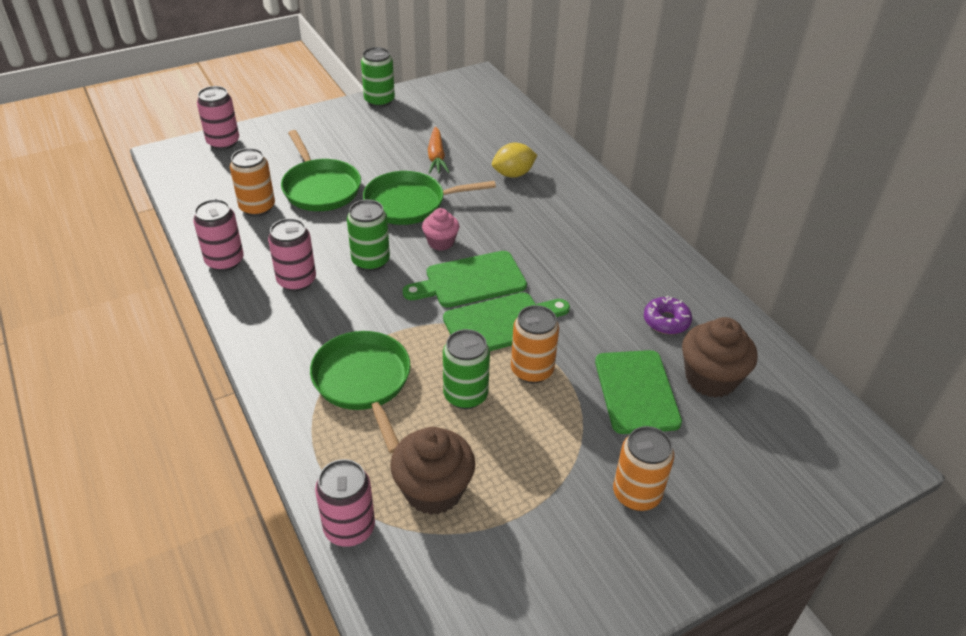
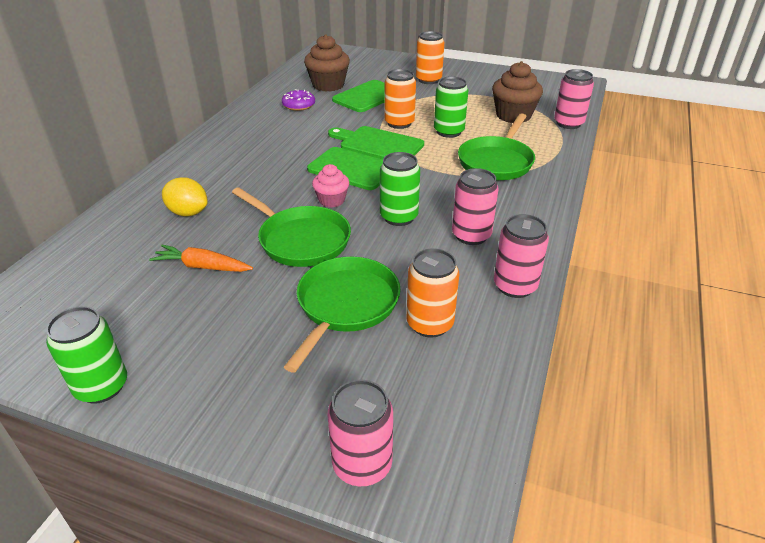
camera: 130 degrees left, 5 degrees down
orange carrot [428,126,450,174] -> orange carrot turned 120 degrees counterclockwise [149,245,253,272]

